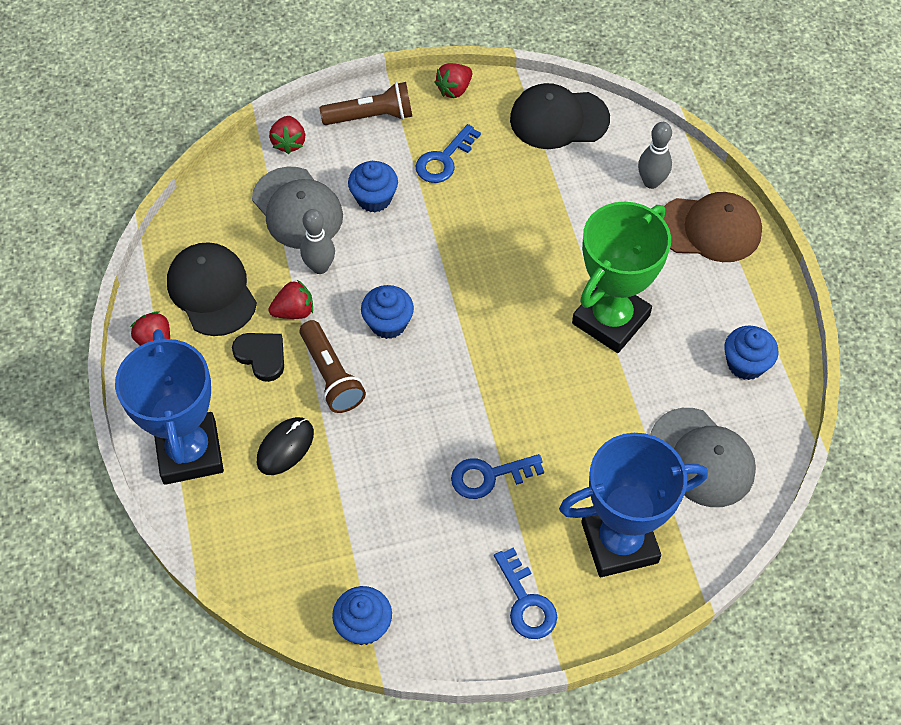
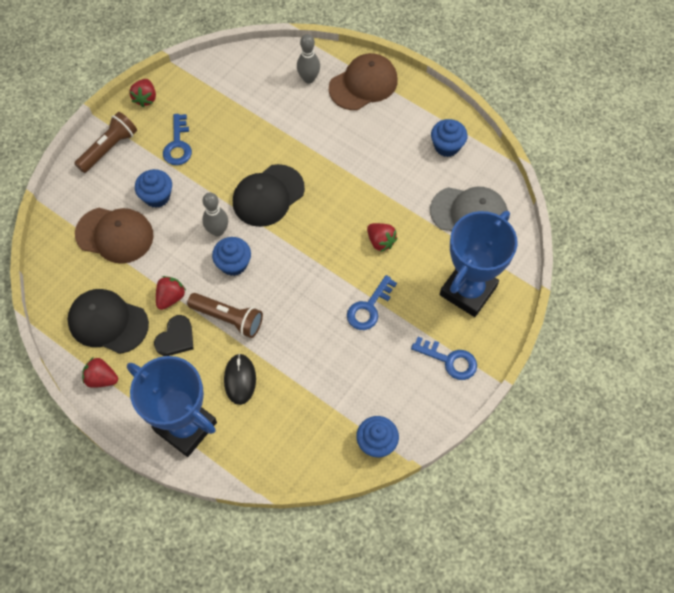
camera: 40 degrees left, 5 degrees up
black heart [232,333,284,382] -> black heart turned 120 degrees clockwise [154,315,194,356]
grey cap [252,167,343,249] -> brown cap [75,208,154,264]
red strawberry [269,116,305,154] -> red strawberry moved to [367,223,398,252]
grey bowling pin [300,209,335,274] -> grey bowling pin moved to [202,192,228,236]
black cap [510,83,610,149] -> black cap moved to [233,164,305,227]
green trophy [572,202,671,353] -> none

